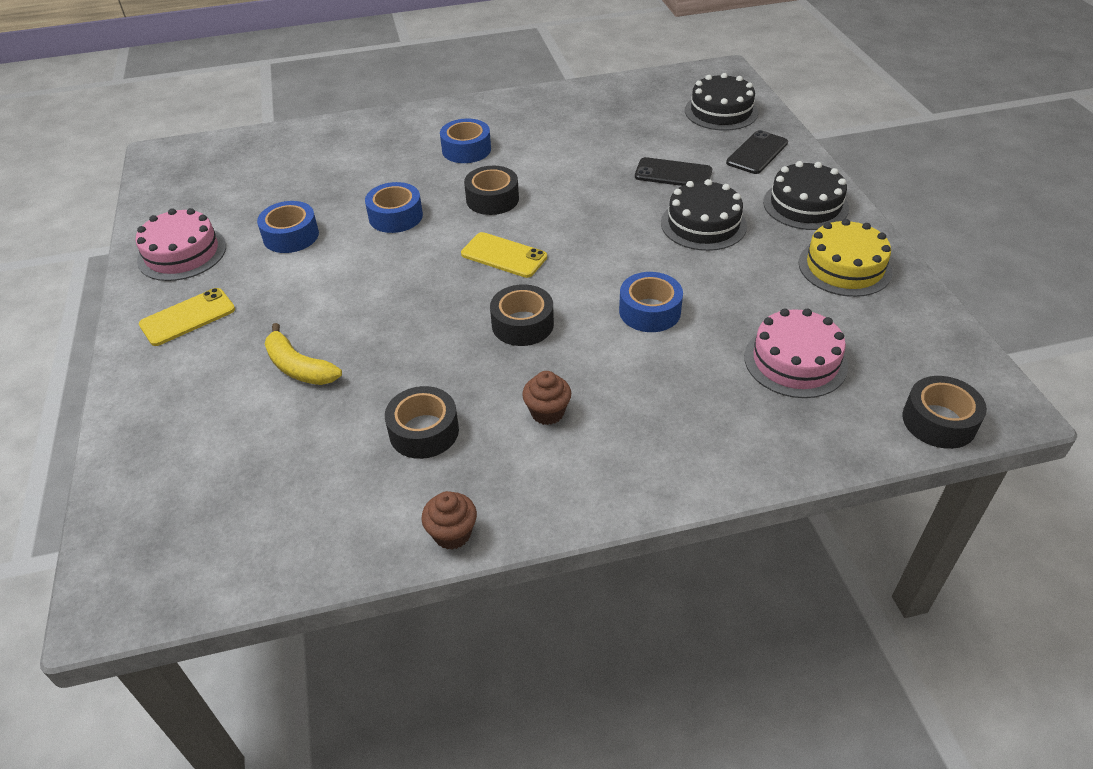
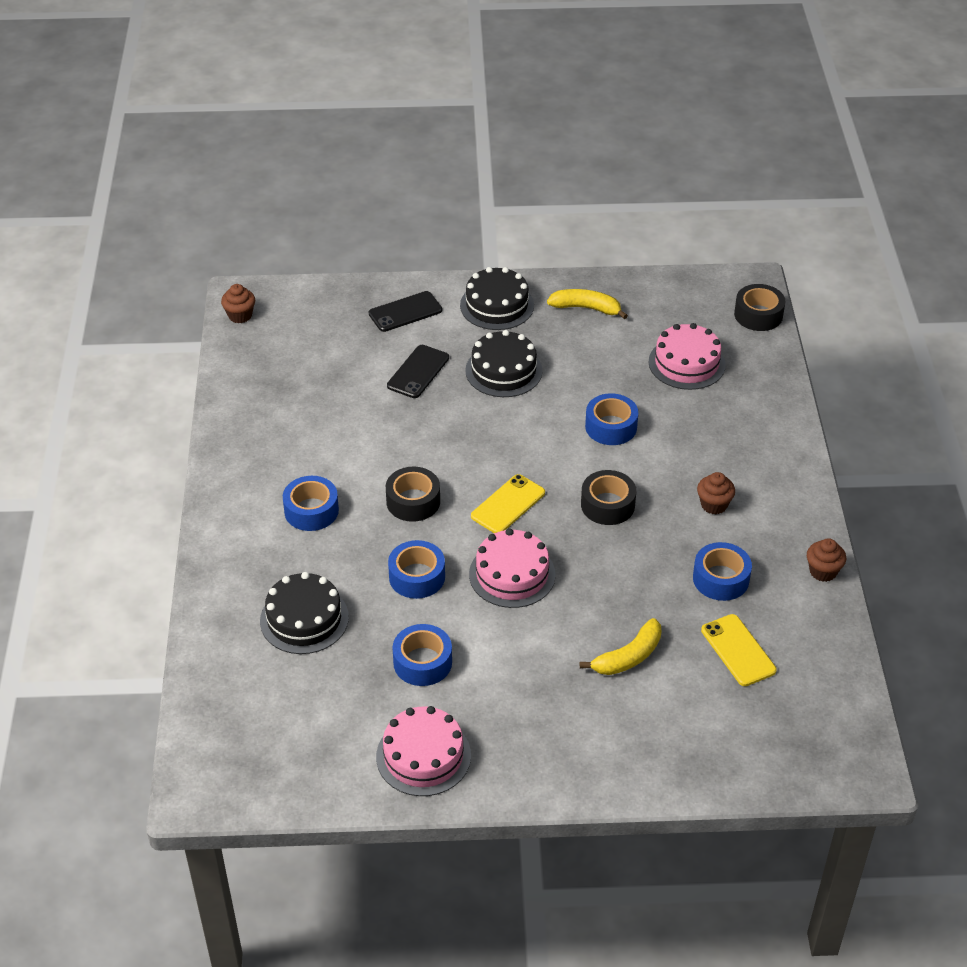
camera: 80 degrees left, 0 degrees up
yellow phone [139,288,235,346] -> yellow phone moved to [701,614,777,686]
black tape [385,386,459,459] -> blue tape [693,542,752,601]
black cake [685,73,758,131] -> black cake moved to [260,572,349,654]
black phone [726,130,788,174] -> black phone turned 75 degrees counterclockwise [369,291,442,332]
yellow cake [799,219,893,297] -> yellow banana [547,289,628,319]
none -> brown cupcake [221,284,255,323]
none -> pink cake [469,528,556,608]

